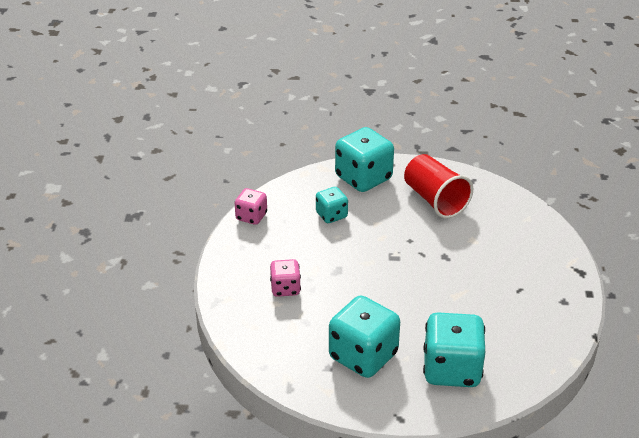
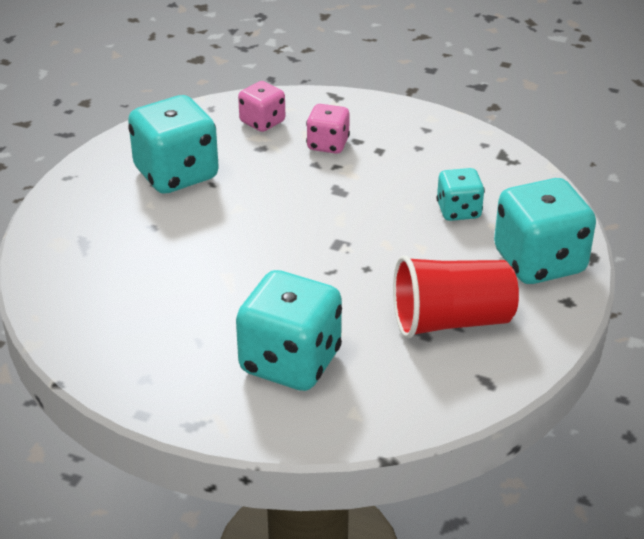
camera: 110 degrees right, 0 degrees up
pink dice [235,188,267,225] -> pink dice moved to [238,81,285,132]
turquoise dice [423,312,485,387] -> turquoise dice moved to [236,270,342,391]

